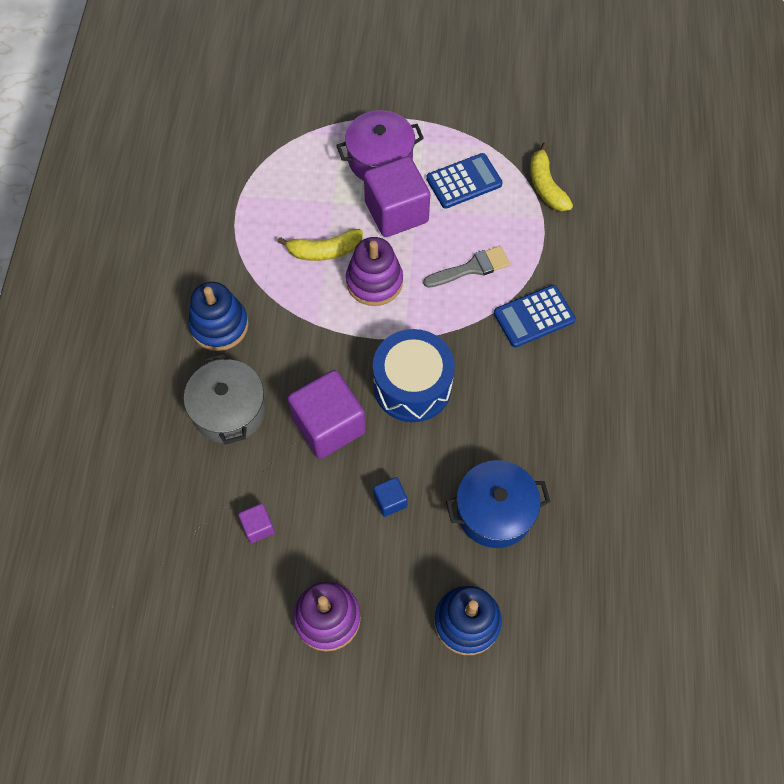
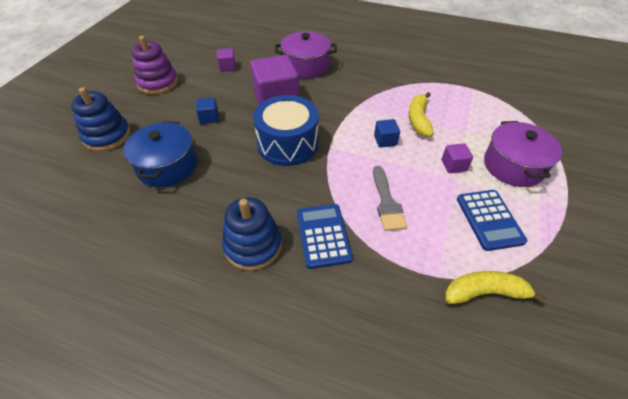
camera: 105 degrees right, 15 degrees down
grey pot [184,353,266,444] -> purple pot [275,31,337,78]
blue stacking toy [188,282,249,351] -> blue stacking toy moved to [222,197,282,271]
purple stacking toy [346,237,403,306] -> blue cube [374,119,400,148]
purple cube [364,156,430,237] -> purple cube [442,143,473,173], size x0.46

